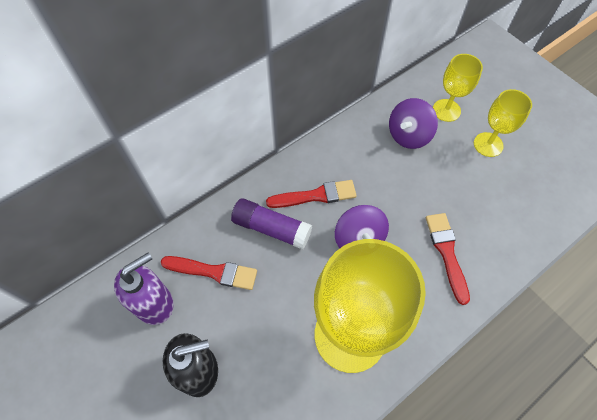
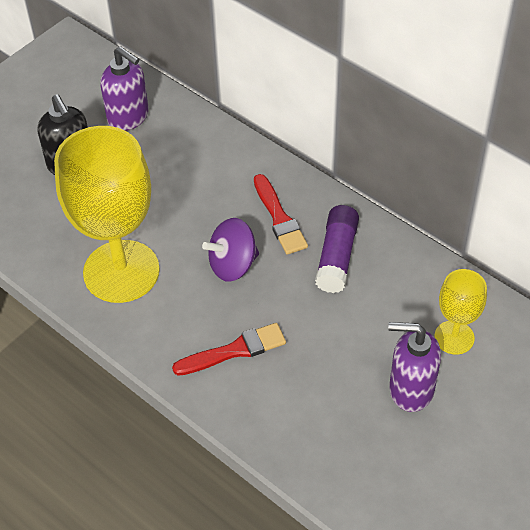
camera: 80 degrees right, 10 degrees down
red brush [161,256,257,290] -> none
purple glue stick [231,198,312,250] -> purple glue stick moved to [315,205,359,293]
purple spinning top [389,98,438,149] -> none
yellow goblet [474,89,532,157] -> purple soap dispenser [388,322,441,412]

